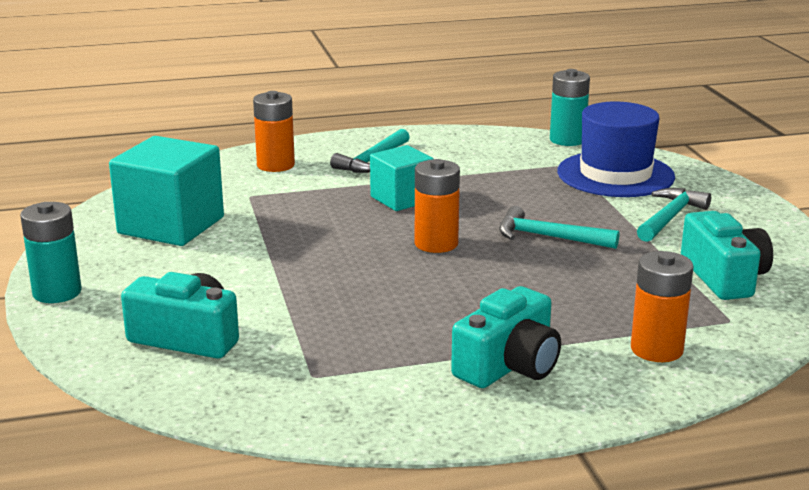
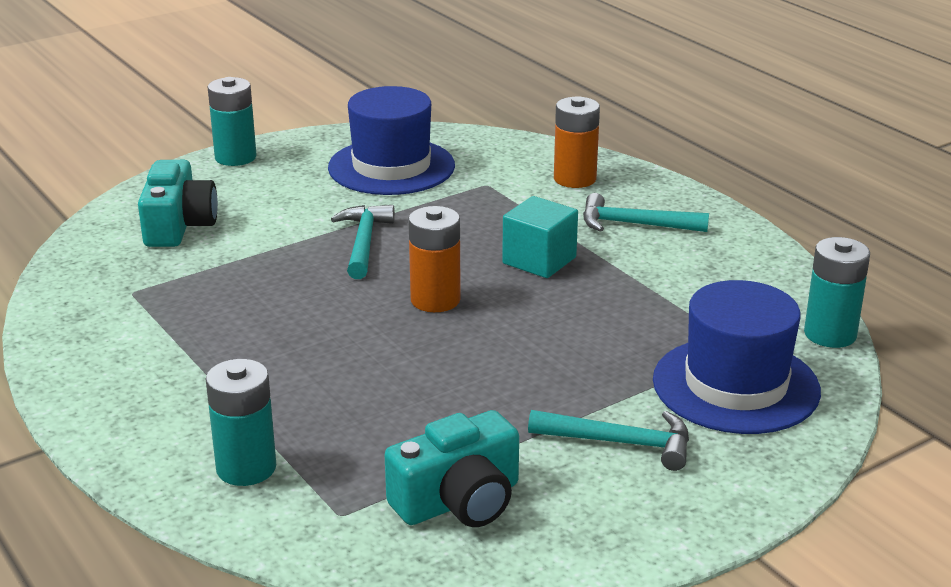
camera: 70 degrees right, 5 degrees up
turquoise cube [109,136,224,246] -> blue hat [328,86,455,195]
turquoise camera [451,286,561,388] -> none
turquoise hammer [499,206,620,249] -> turquoise hammer moved to [331,205,395,279]
orange battery [631,251,694,362] -> turquoise battery [206,359,276,486]

